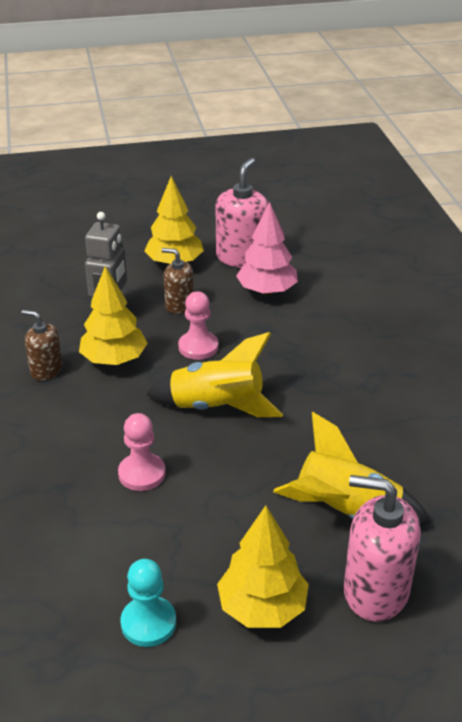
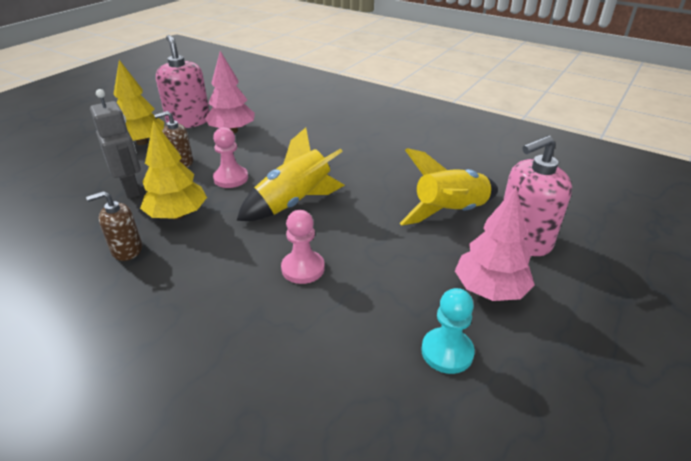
camera: 45 degrees left, 0 degrees up
yellow tree [217,506,309,628] -> pink tree [455,187,535,301]

